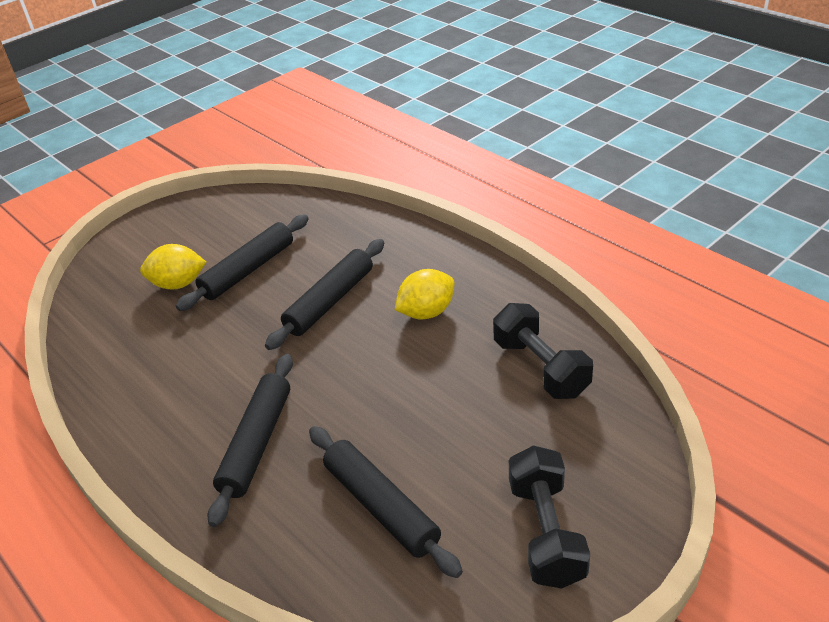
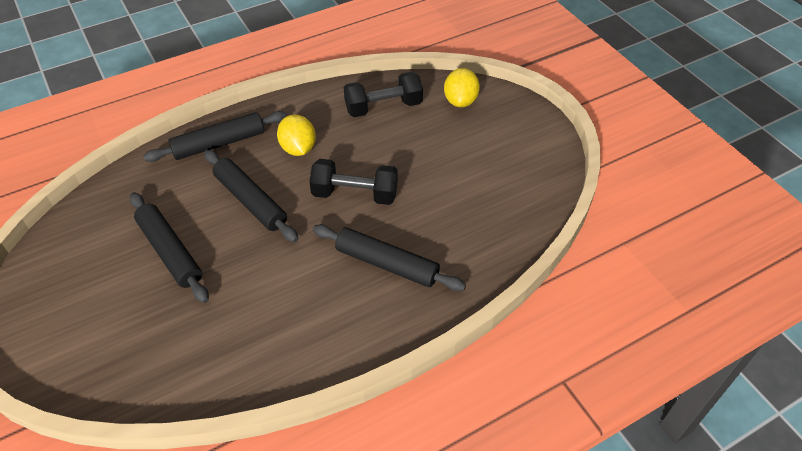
camera: 80 degrees left, 10 degrees up
yellow lemon [140,244,206,289] -> yellow lemon moved to [444,68,480,107]
black rolling pin [309,426,463,578] -> black rolling pin moved to [143,111,287,162]
black dumbbell [509,445,590,589] -> black dumbbell moved to [309,159,398,205]

